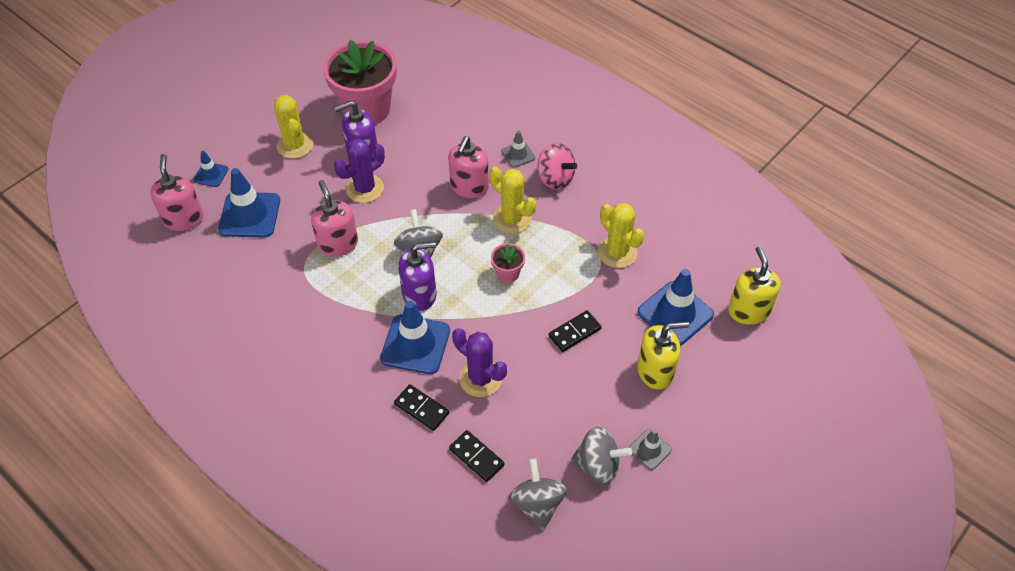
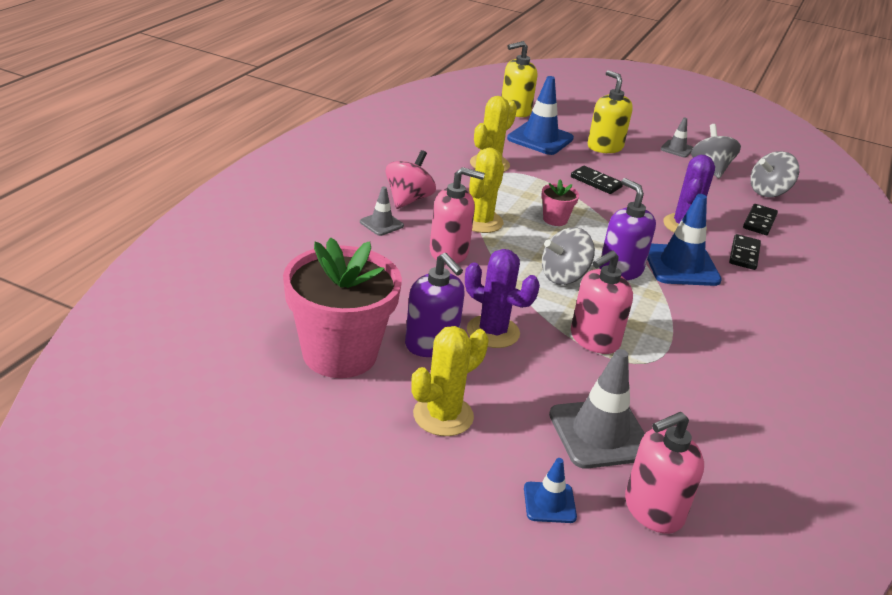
camera: 110 degrees left, 20 degrees down
blue traffic cone [218,168,280,238] -> grey traffic cone [549,349,645,469]

